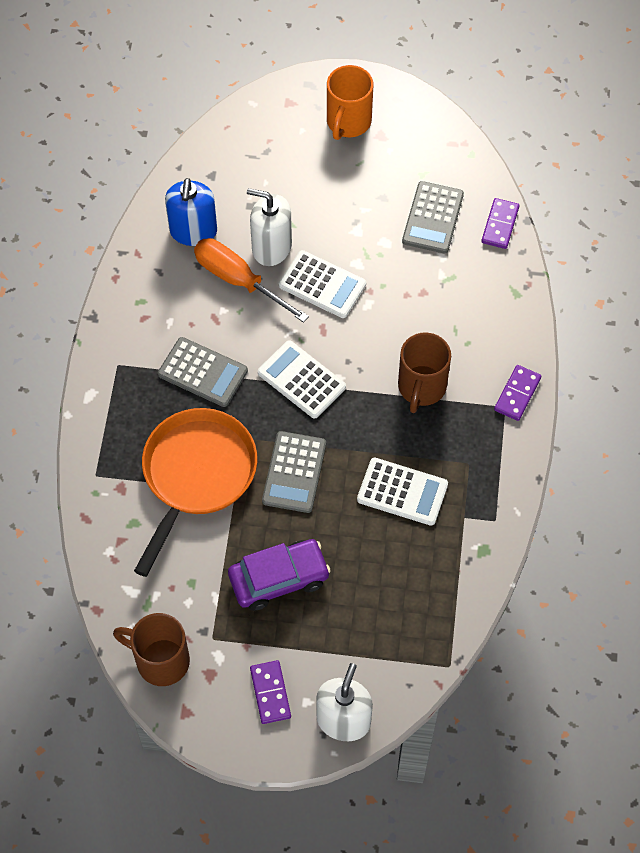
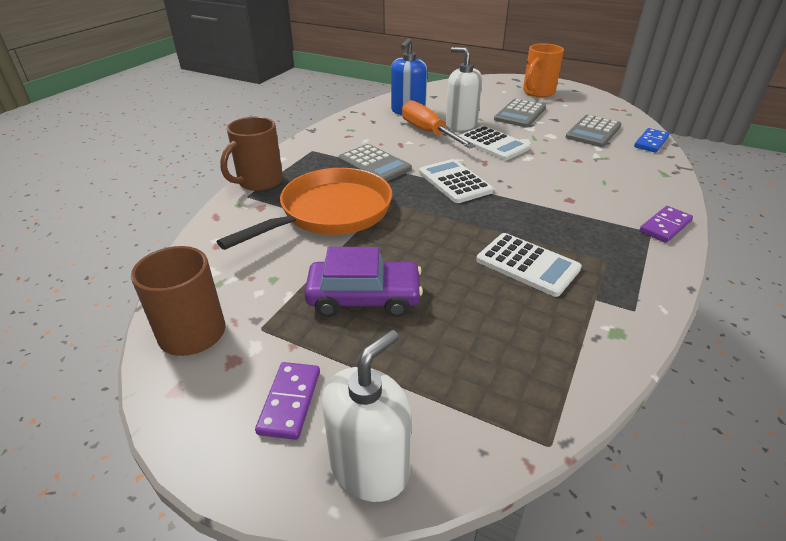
camera: 20 degrees right, 25 degrees down
grey calculator [262,431,326,513] -> grey calculator moved to [494,99,546,127]
brown mug [398,332,451,413] -> brown mug moved to [220,117,283,191]
purple domino [481,198,519,249] -> blue domino [634,128,669,153]

